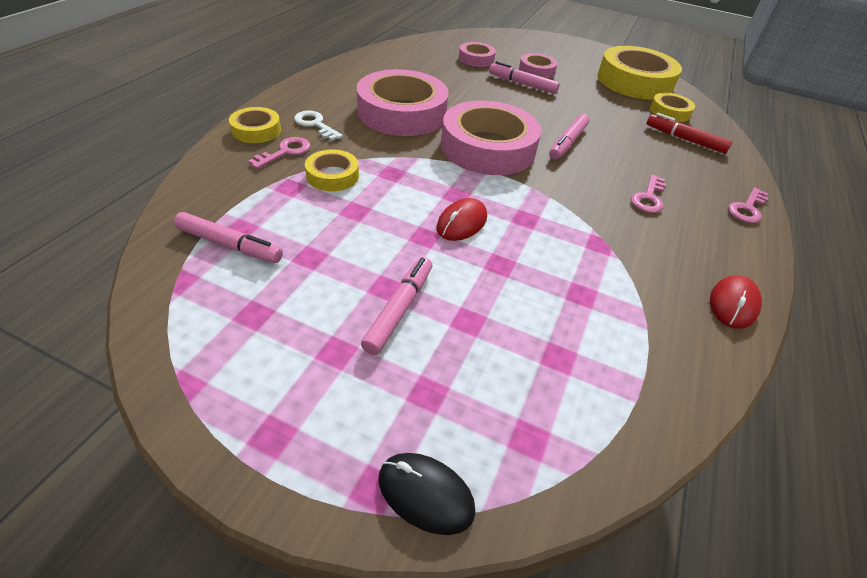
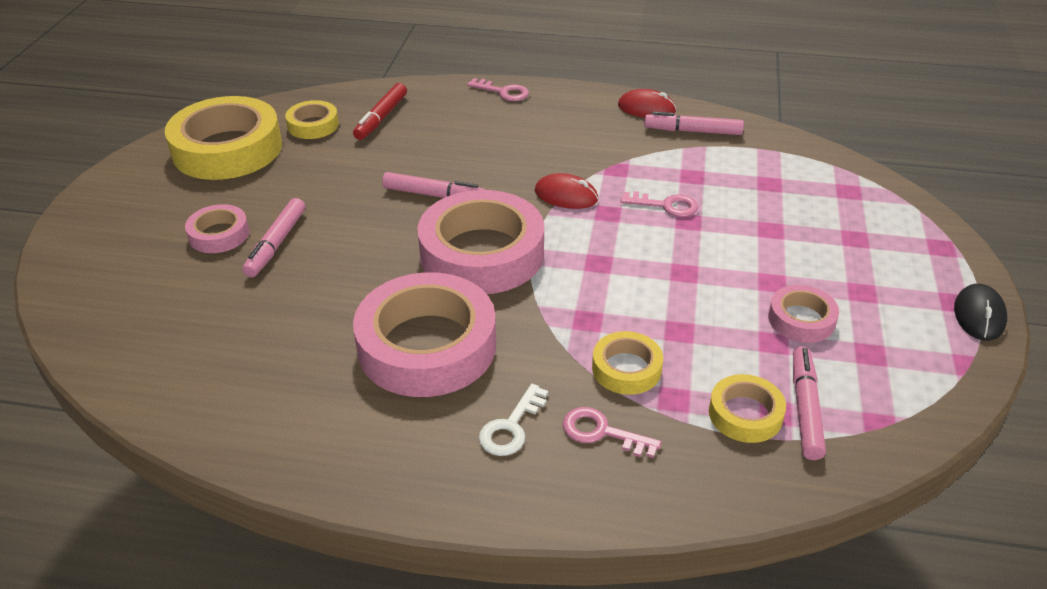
camera: 100 degrees left, 5 degrees down
yellow tape [229,107,281,143] -> yellow tape moved to [709,374,786,443]
pink marker [361,257,432,355] -> pink marker moved to [644,111,744,135]
black mouse [379,453,476,535] -> black mouse moved to [954,284,1007,341]
red mouse [436,198,487,241] -> red mouse moved to [534,173,598,209]
pink tape [459,42,496,67] -> pink tape moved to [768,285,839,343]
pink key [631,175,666,213] -> pink key moved to [621,191,698,217]

